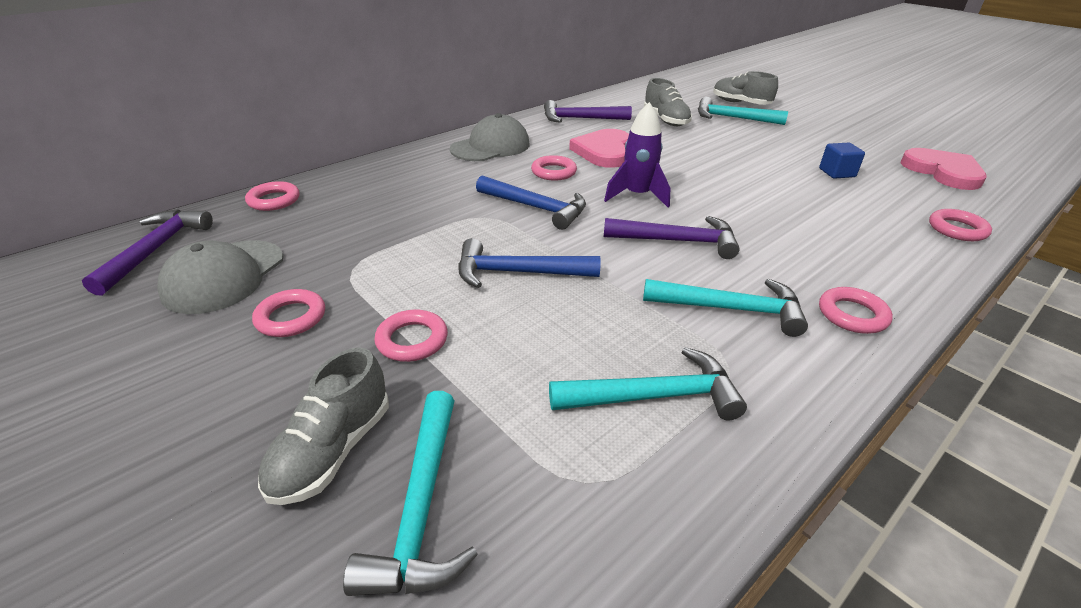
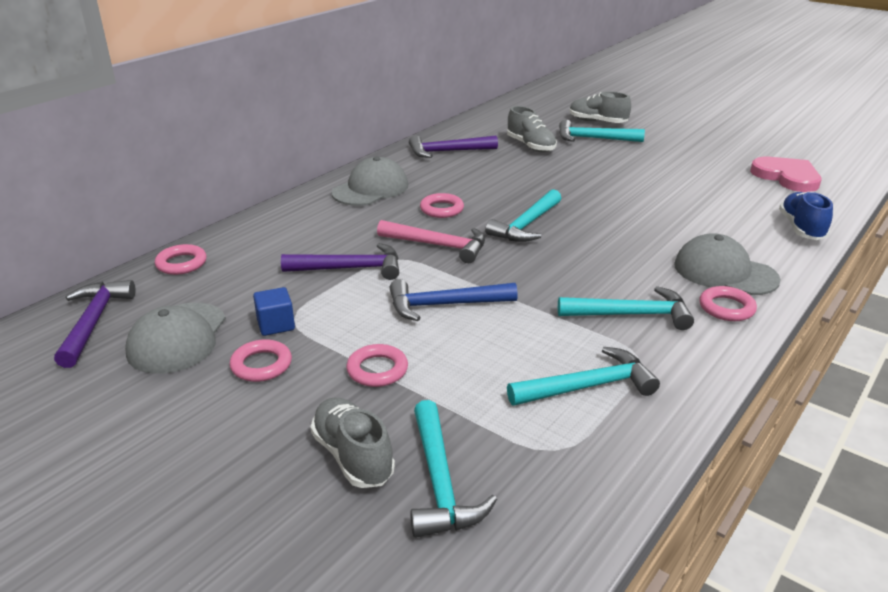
camera: 10 degrees left, 5 degrees down
grey shoe [258,347,389,505] -> grey shoe turned 135 degrees clockwise [311,398,395,488]
blue hammer [476,175,586,230] -> pink hammer [377,220,485,263]
pink heart [569,129,629,168] -> none
purple rocket [604,102,670,208] -> turquoise hammer [485,189,561,242]
purple hammer [604,216,740,259] -> purple hammer moved to [281,243,399,280]
blue cube [819,143,865,179] -> blue cube moved to [253,287,295,336]
pink ring [929,209,992,241] -> blue shoe [779,191,833,240]
none -> grey cap [674,233,781,295]

